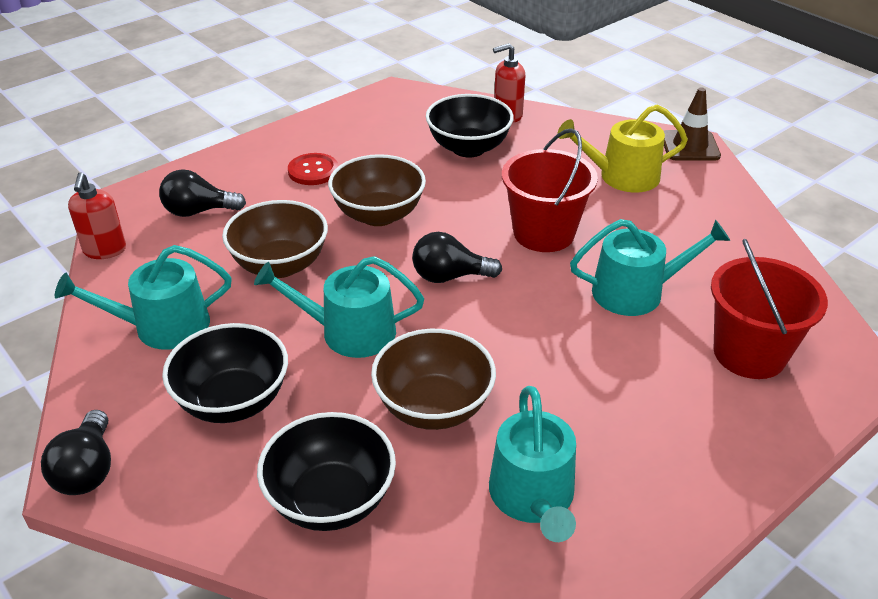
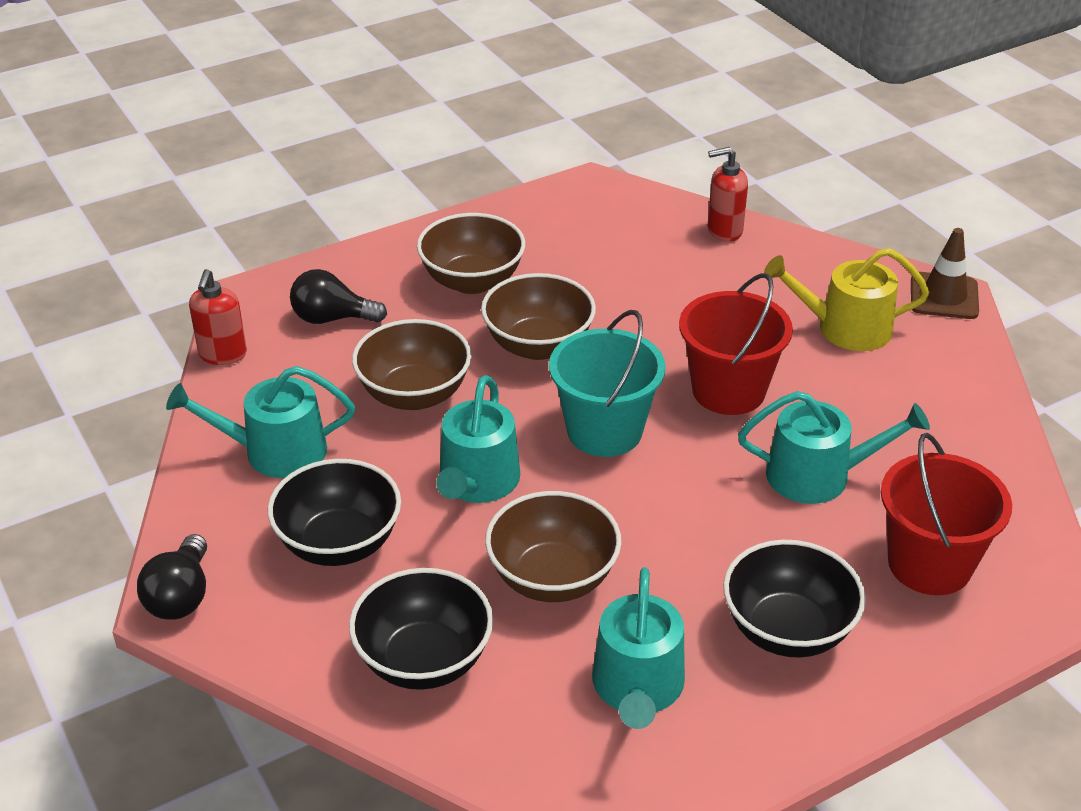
camera: 10 degrees right, 0 degrees up
turquoise watering can [254,256,424,358] -> turquoise watering can turned 90 degrees counterclockwise [436,375,520,503]
red button [288,153,338,185] -> brown bowl [417,213,525,294]
black light bulb [412,232,502,283] -> turquoise bucket [549,310,666,457]
black bowl [426,94,514,158] -> black bowl moved to [723,540,866,658]

